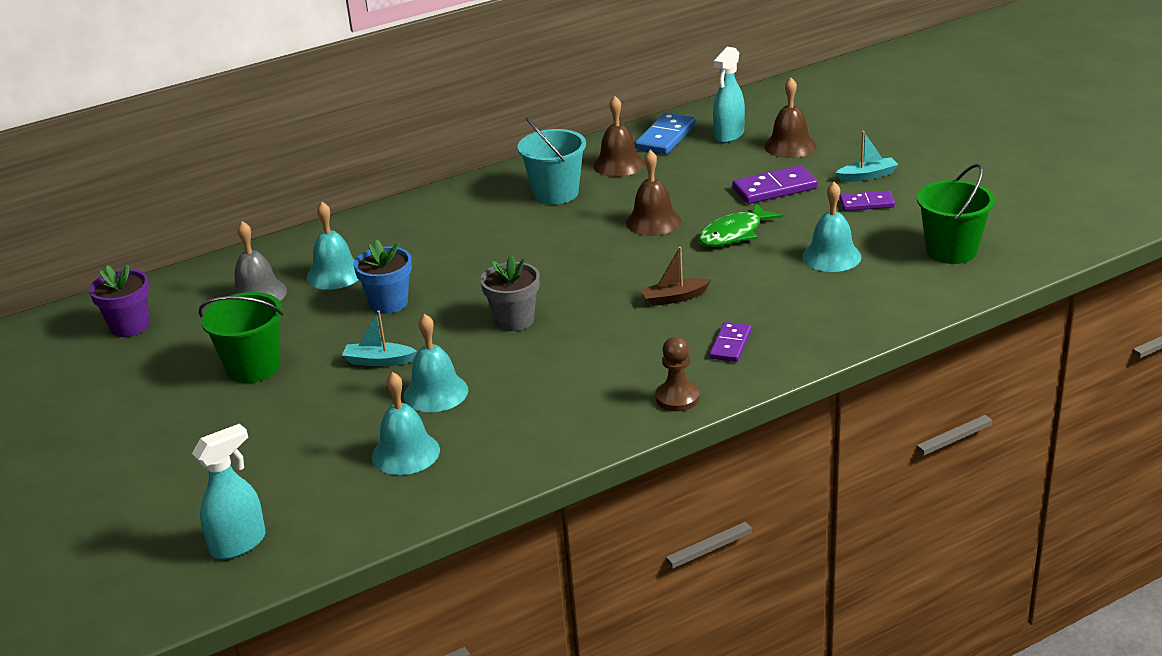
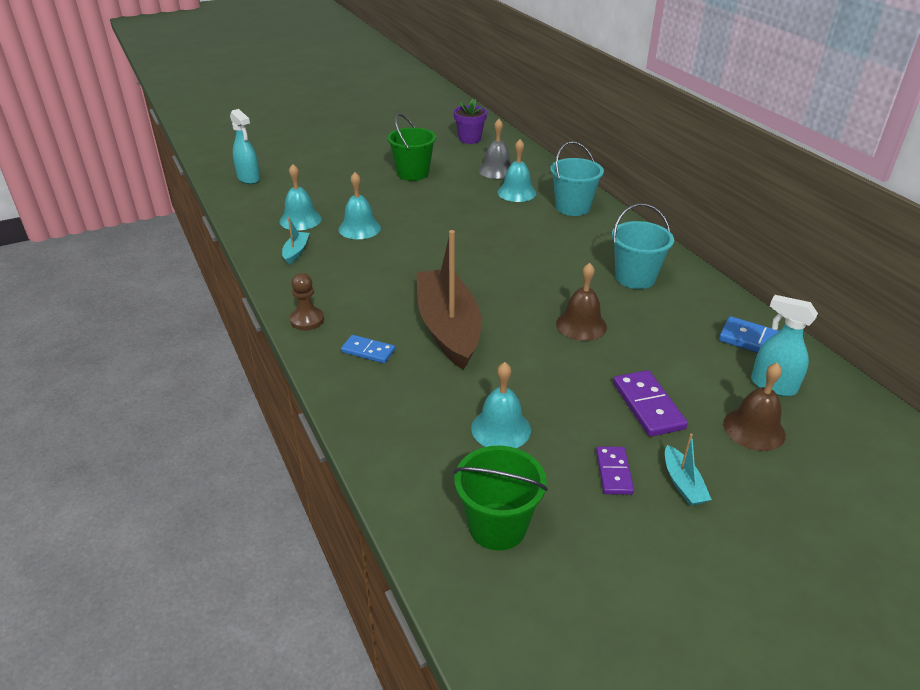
camera: 90 degrees right, 5 degrees up
turquoise boat [342,311,417,366] -> turquoise boat moved to [282,217,309,265]
blue flower pot [354,240,412,314] -> none
grey flower pot [480,255,540,331] -> none
brown bell [593,96,645,177] -> none
brown boat [640,247,711,306] -> brown boat [416,230,481,370], size x2.45
green fish [698,203,783,246] -> none
purple domino [710,322,751,362] -> blue domino [341,335,395,363]
none -> turquoise bucket [550,141,604,216]

